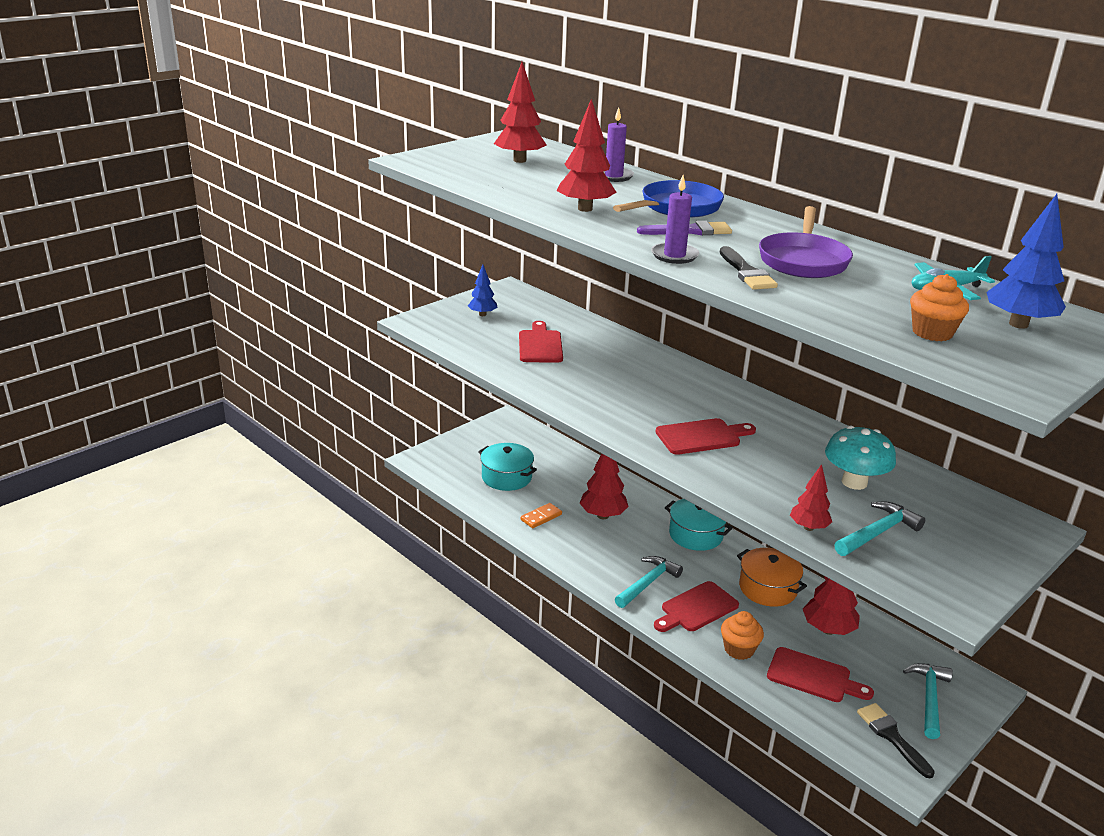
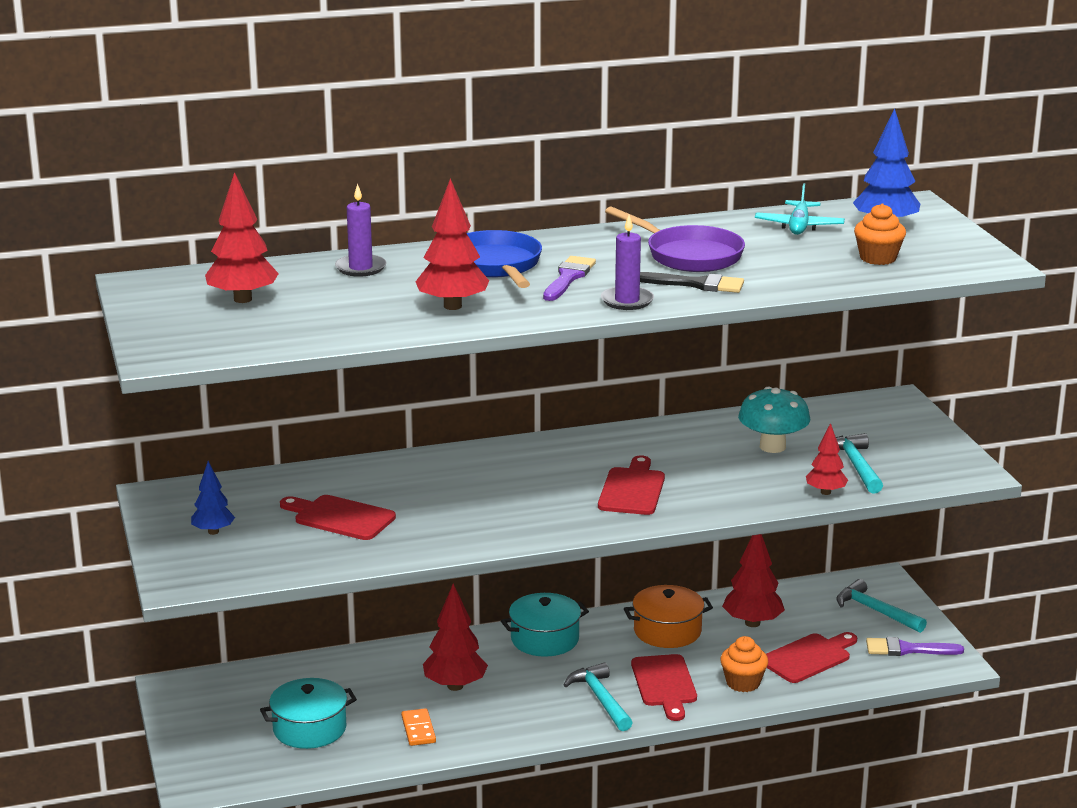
camera: 60 degrees left, 5 degrees down
black brush [857,703,935,778] -> purple brush [866,637,964,656]

